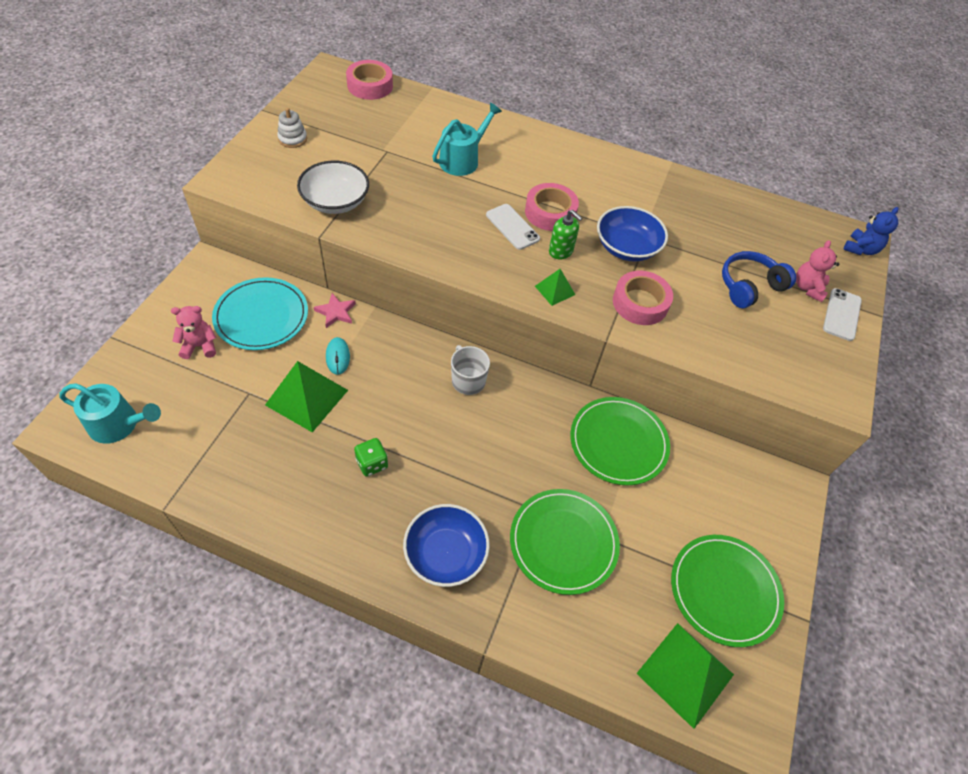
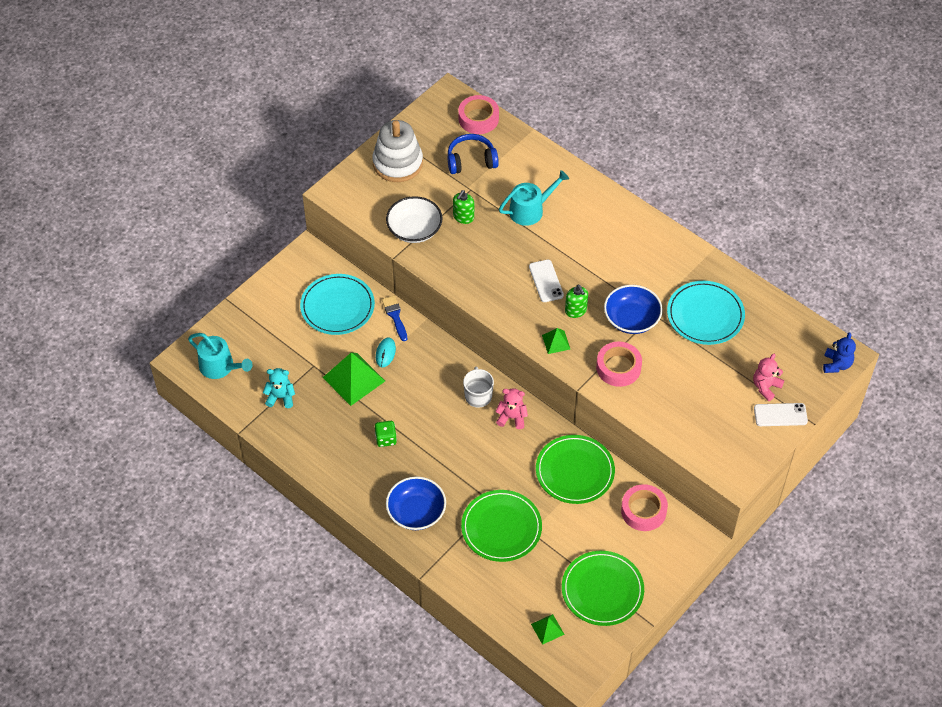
camera: 25 degrees right, 0 degrees up
pink teddy bear [171,306,216,359] -> pink teddy bear moved to [496,388,528,429]
white stacking toy [277,108,307,148] -> white stacking toy [372,120,423,182], size x2.10
pink star [314,293,356,328] -> blue brush [382,296,407,341]
pink tape [525,183,579,231] -> pink tape moved to [621,484,668,531]
green pyramid [636,623,734,729] -> green pyramid [531,614,565,645], size x0.51
blue headphones [722,251,796,308] -> blue headphones moved to [447,134,499,174]
white phone [823,288,862,341] -> white phone turned 45 degrees clockwise [754,403,808,426]
blue teddy bear [844,207,899,255] -> blue teddy bear turned 45 degrees counterclockwise [823,332,856,373]
none -> turquoise teddy bear [263,368,295,408]
none -> green soap dispenser [453,190,474,224]
none -> turquoise plate [667,281,745,345]

